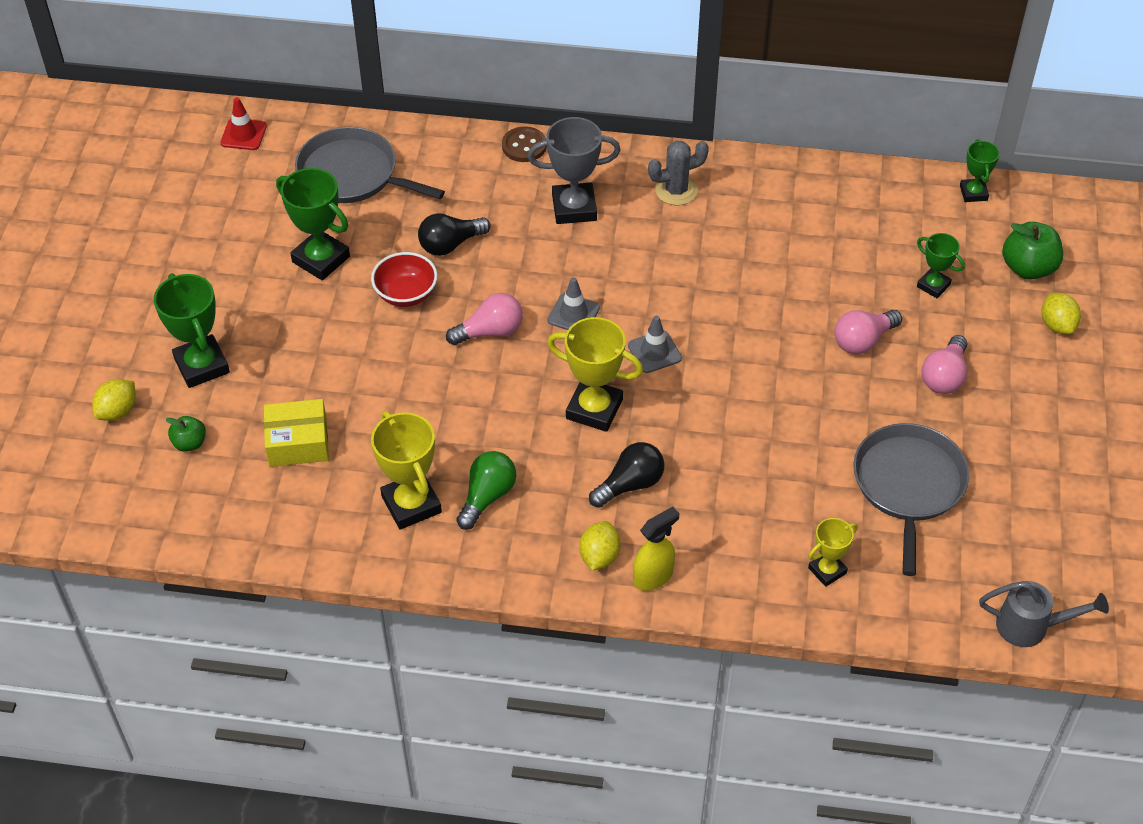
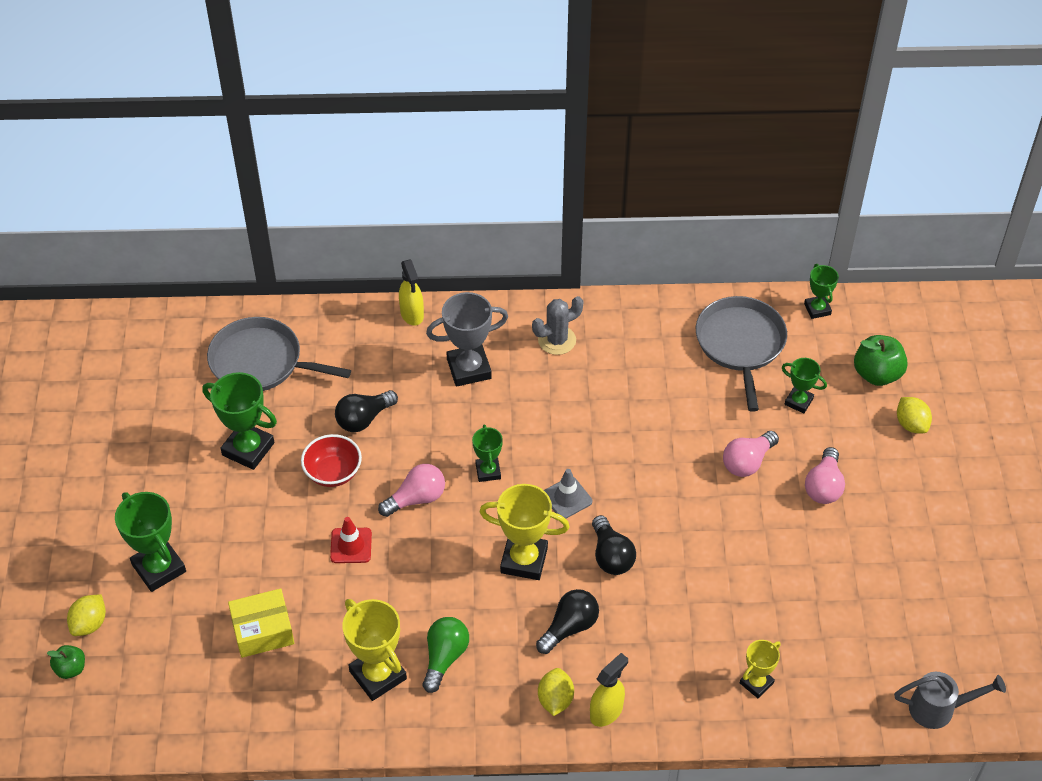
camera: 10 degrees left, 0 degrees up
green apple [166,416,206,452] -> green apple moved to [47,645,85,679]
red traffic cone [220,97,267,150] -> red traffic cone moved to [330,517,372,563]
brown button [502,126,547,162] -> yellow spray bottle [399,259,424,326]
grey traffic cone [547,277,600,330] -> green trophy [472,425,503,482]
grey pan [853,423,970,576] -> grey pan moved to [696,296,787,412]
none -> black light bulb [592,515,636,575]

